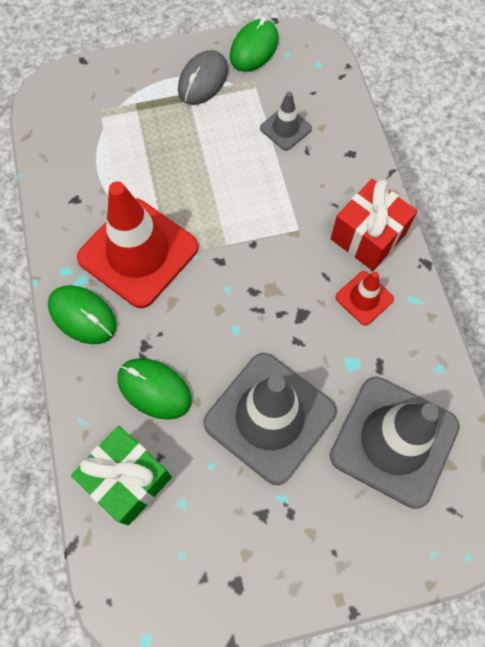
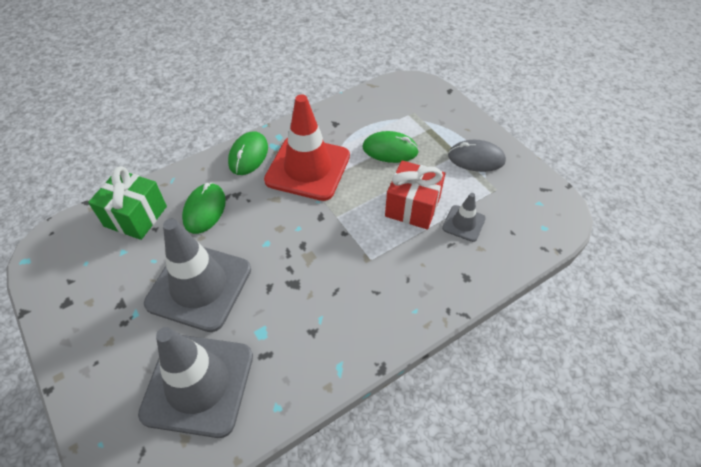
camera: 70 degrees right, 15 degrees down
green mouse [230,17,278,72] -> green mouse moved to [363,131,419,163]
red gift [330,179,417,271] -> red gift moved to [385,160,445,230]
red traffic cone [335,271,394,325] -> none

